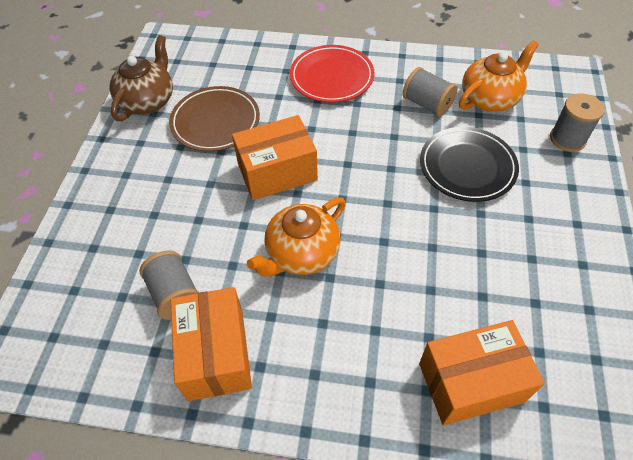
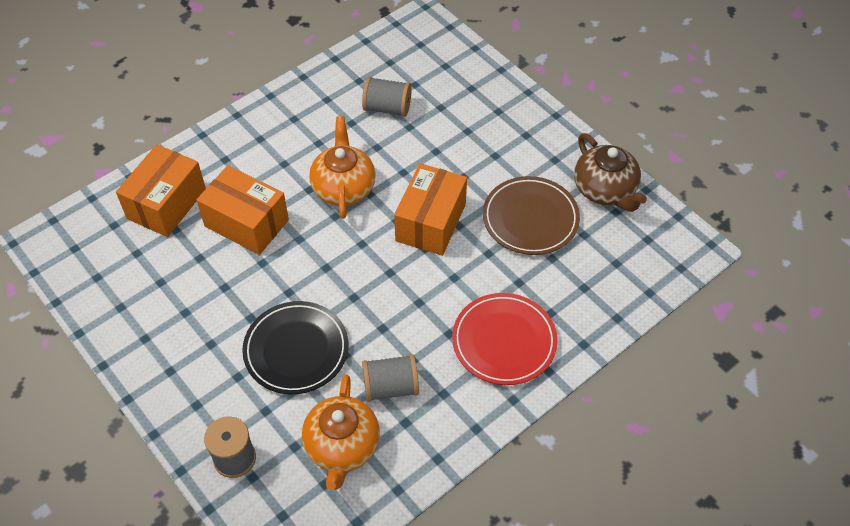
camera: 130 degrees right, 0 degrees up
orange box [170,287,252,401] -> orange box moved to [197,165,289,255]

